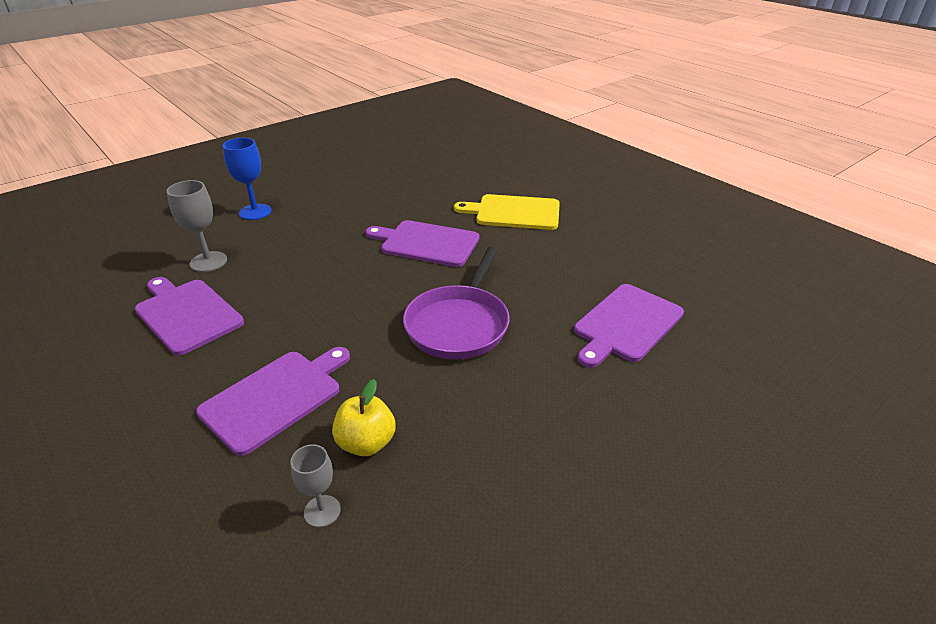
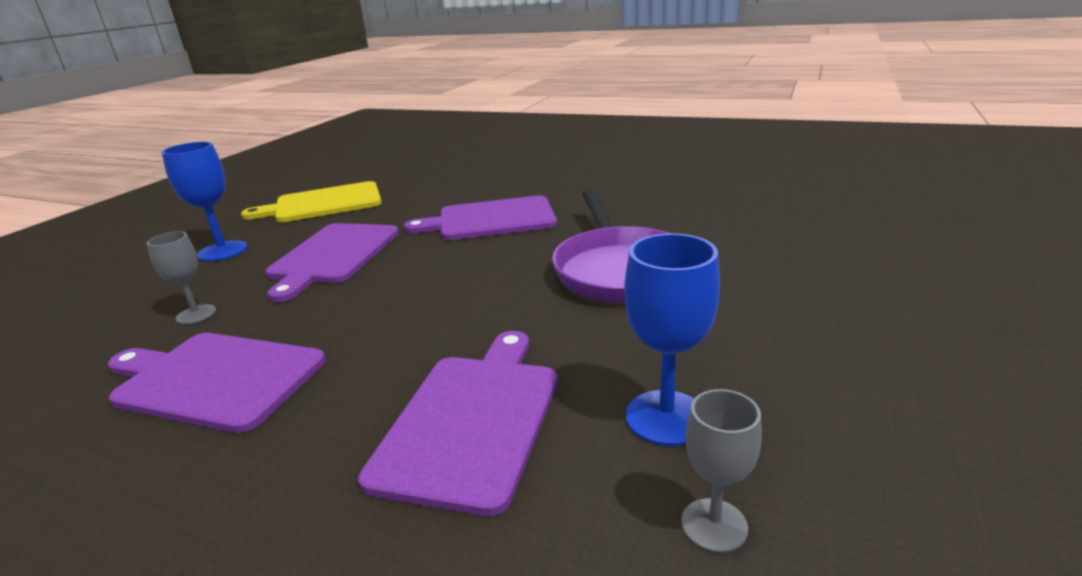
camera: 25 degrees left, 10 degrees down
grey goblet [167,180,227,272] -> grey goblet [146,231,216,324], size x0.64
yellow apple [332,379,396,456] -> blue goblet [624,233,720,446]
yellow cutting board [454,194,560,230] -> yellow cutting board moved to [241,181,382,222]
purple cutting board [574,284,684,368] -> purple cutting board moved to [265,223,399,302]

